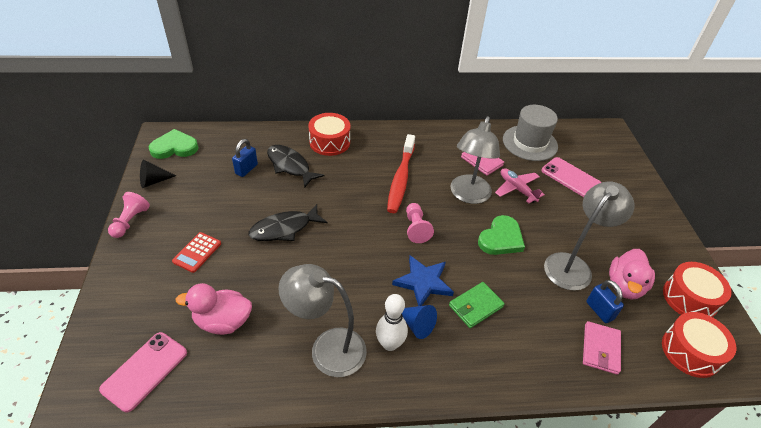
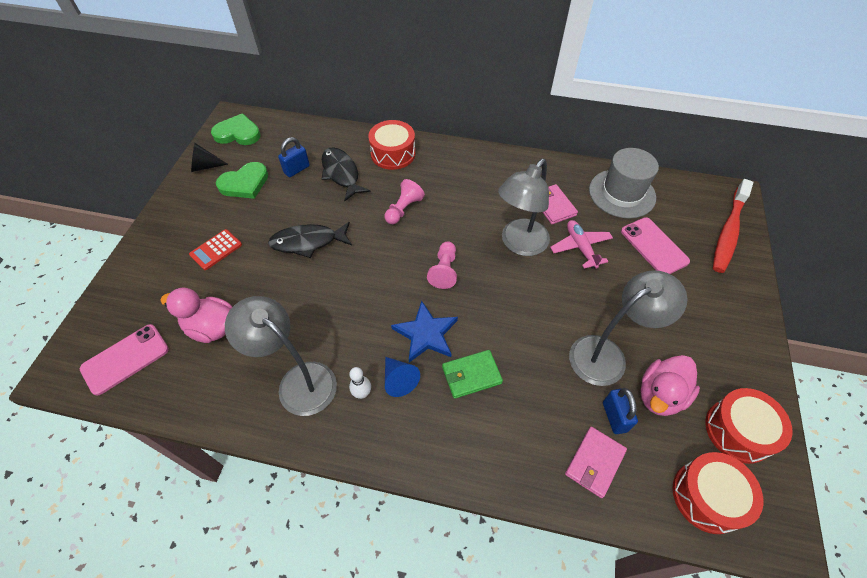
camera: 20 degrees right, 10 degrees up
pink pawn [108,192,150,238] -> pink pawn moved to [384,179,425,224]
white bowling pin [376,294,408,351] -> white bowling pin [349,367,371,399], size x0.63
red toothbrush [387,134,415,213] -> red toothbrush moved to [713,179,754,273]
green heart [478,215,525,255] -> green heart moved to [216,162,268,199]

